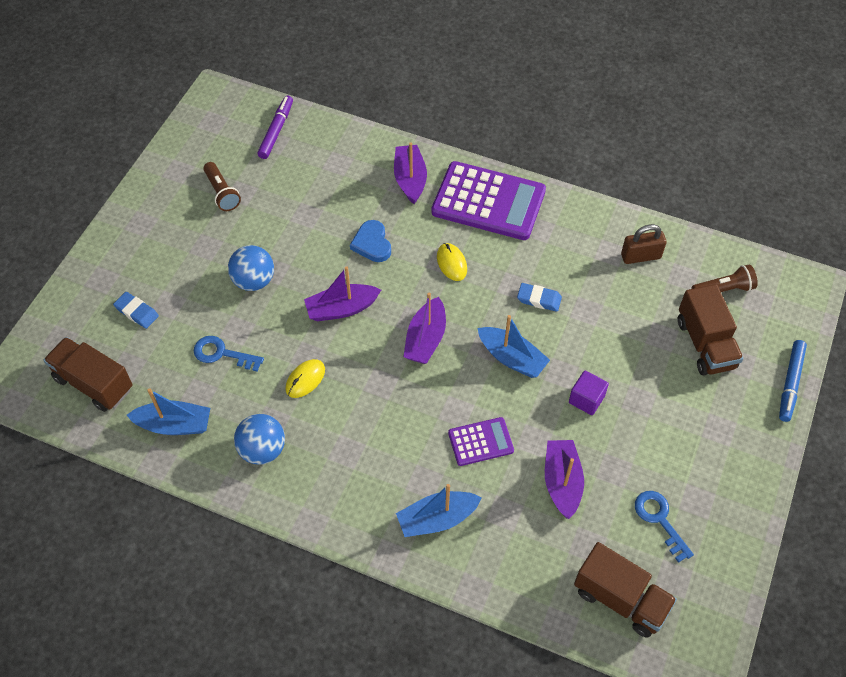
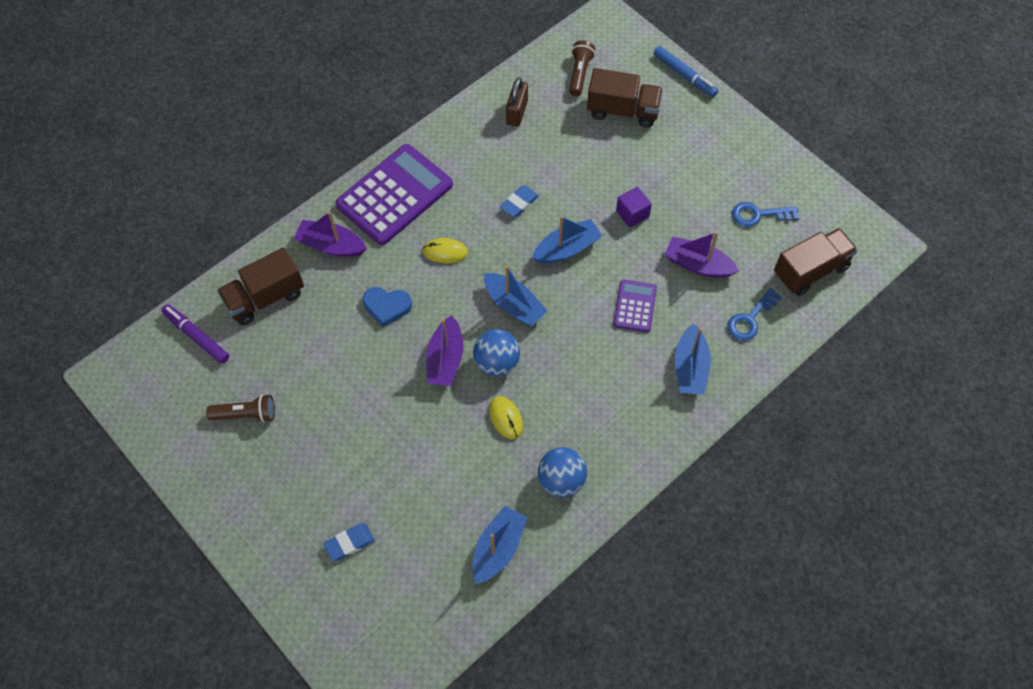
camera: 65 degrees left, 5 degrees up
brown truck [43,337,133,412] -> brown truck moved to [217,247,304,325]
blue key [193,336,264,372] -> blue key moved to [727,288,782,341]
blue ball [228,245,274,291] -> blue ball moved to [473,329,520,376]
purple boat [403,293,446,364] -> blue boat [484,265,547,326]

